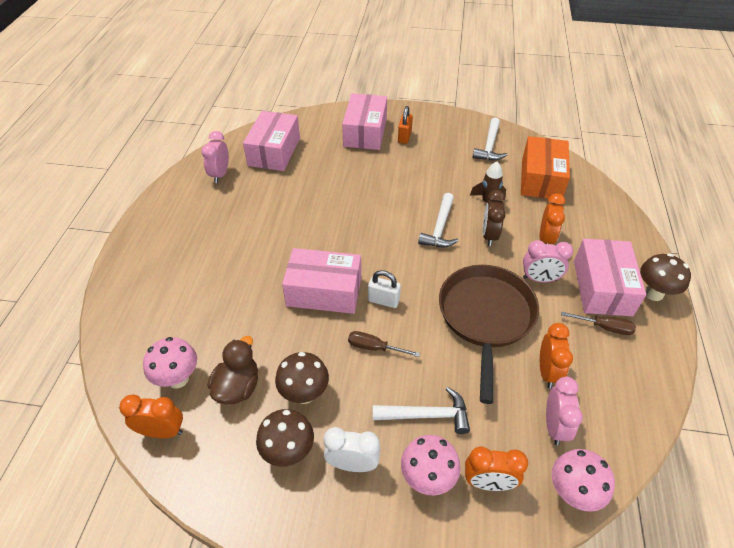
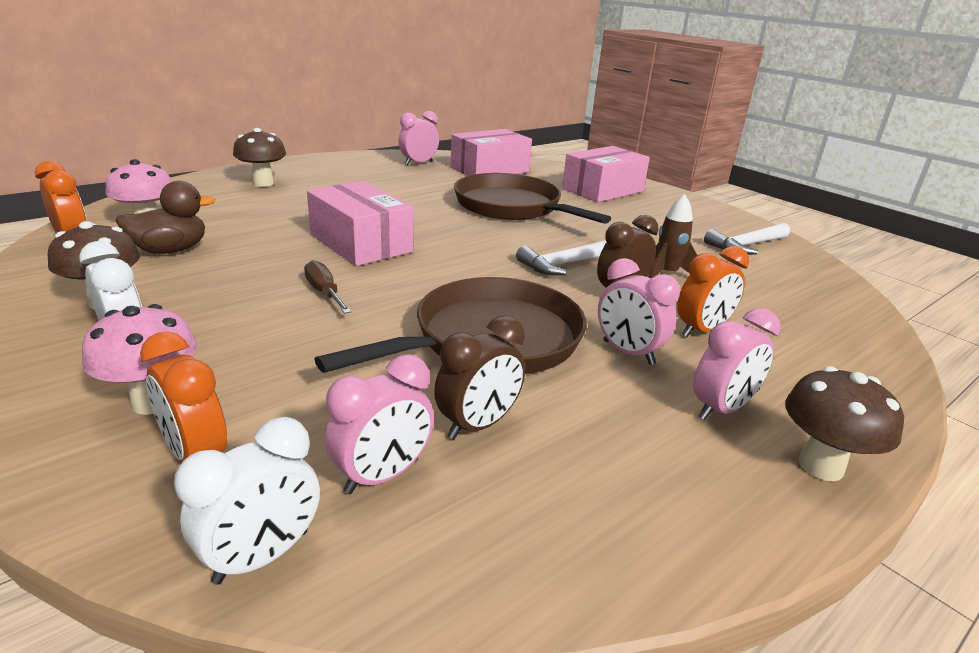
camera: 40 degrees right, 20 degrees down
brown mushroom [275,352,329,404] -> brown mushroom moved to [233,128,286,187]
white padlock [368,270,401,308] -> none
white hammer [373,387,470,434] -> none
orange padlock [398,106,413,144] -> none
orange box [521,136,570,199] -> none
orange clock [540,323,573,388] -> brown clock [434,315,525,440]
pink mushroom [552,449,615,512] -> white clock [174,417,320,584]
brown screwdriver [561,312,636,335] -> none
pink box [574,239,646,317] -> pink clock [693,308,780,420]
none -> brown pan [454,173,611,224]

